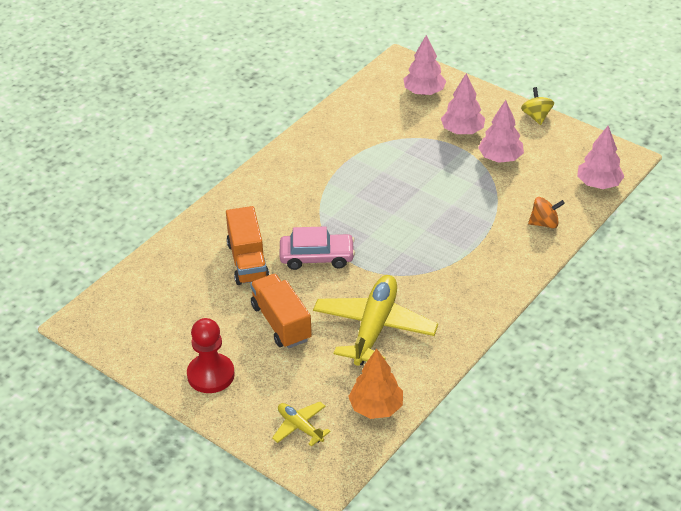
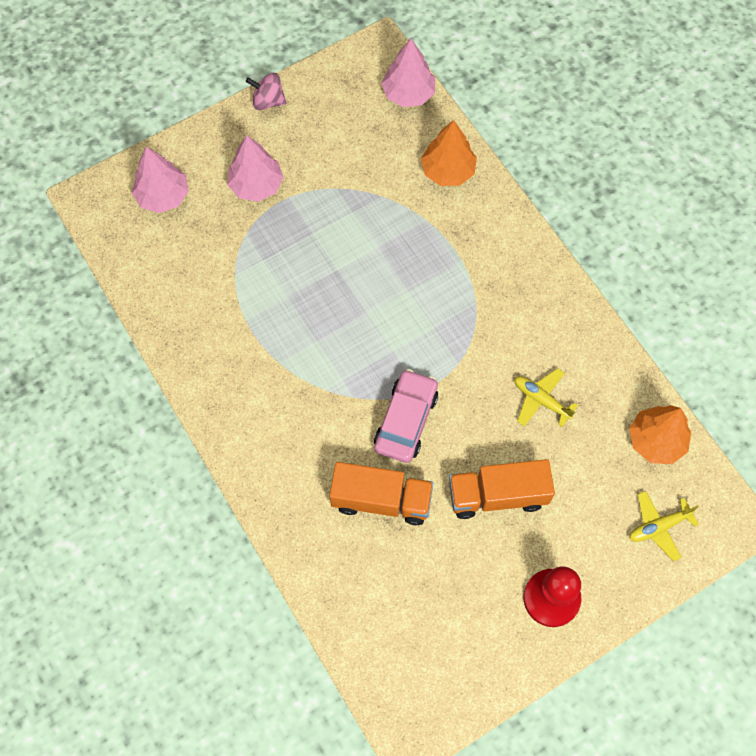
camera: 70 degrees left, 25 degrees up
yellow plane [313,275,438,366] -> yellow plane [514,368,578,427], size x0.49
pink tree [478,100,524,163] -> none
yellow spinning top [521,87,554,125] -> pink spinning top [246,73,287,110]
orange spinning top [528,197,565,229] -> orange tree [421,120,477,186]

